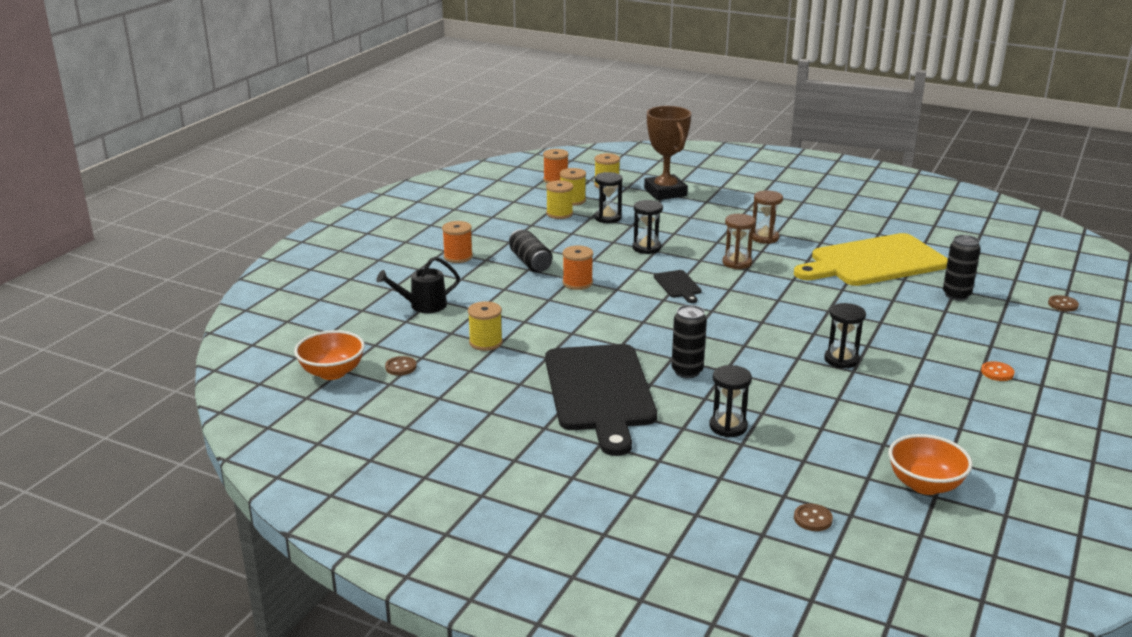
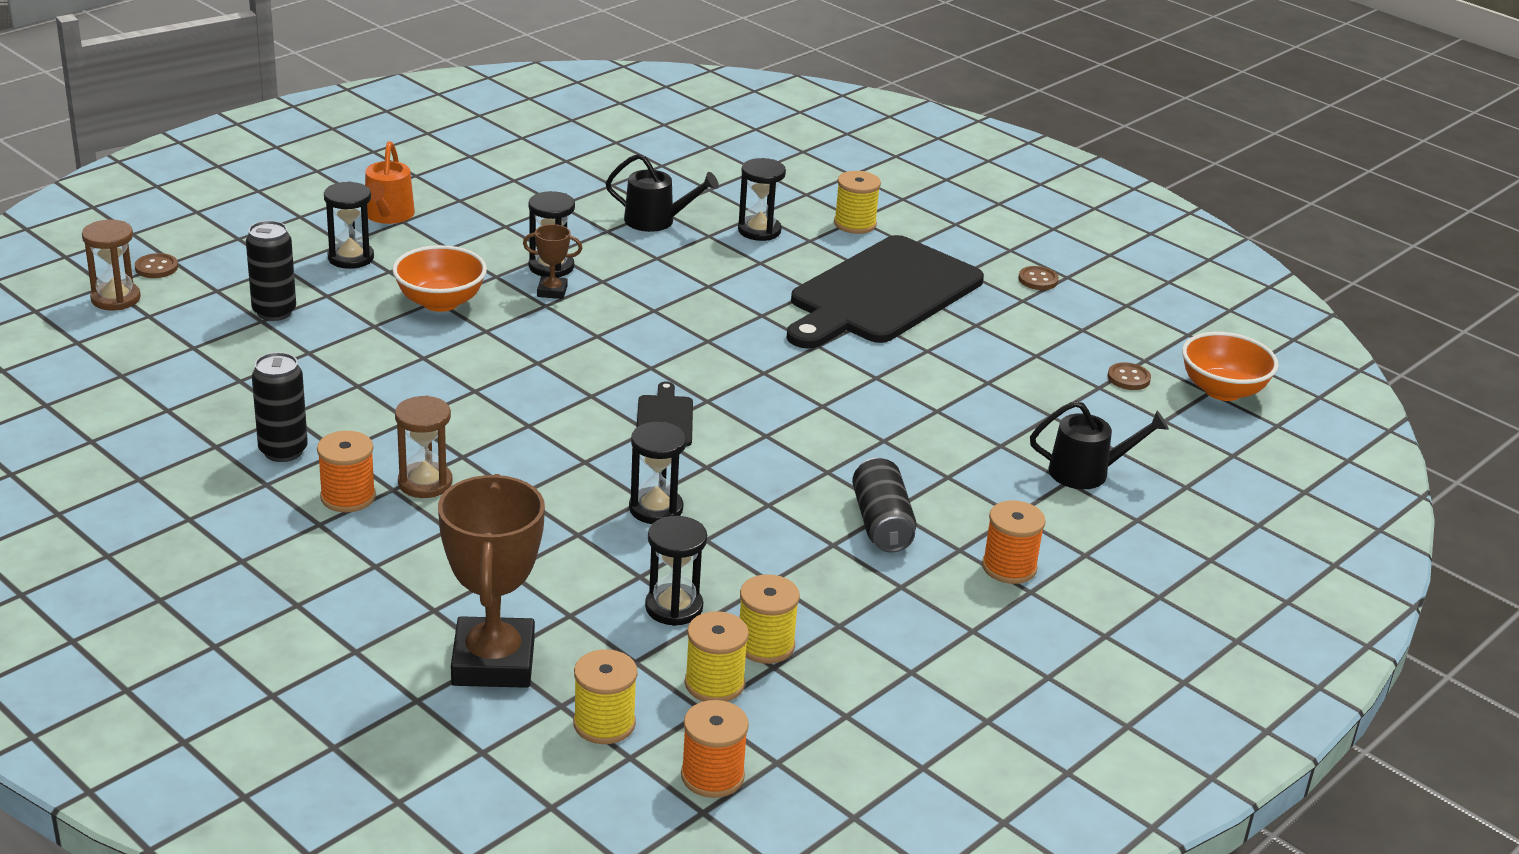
camera: 165 degrees left, 5 degrees up
yellow spool [468,301,503,351] -> yellow spool moved to [834,171,881,234]
black cutting board [545,344,657,456] -> black cutting board turned 150 degrees counterclockwise [787,235,984,349]
orange spool [563,245,593,290] -> orange spool moved to [317,431,376,512]
black can [672,305,707,378] -> black can moved to [252,352,308,462]
brown hourglass [722,214,756,269] -> brown hourglass moved to [82,220,141,310]
yellow cutting board [794,233,948,286] -> none
brown button [794,504,833,531] -> brown button moved to [1018,266,1059,290]
orange bowl [889,434,973,495] -> orange bowl moved to [392,245,487,312]
orange button [981,361,1014,381] -> orange watering can [365,141,415,224]
none -> black hourglass [324,181,374,269]
none -> brown trophy [523,224,582,299]
none -> black watering can [606,153,719,232]

